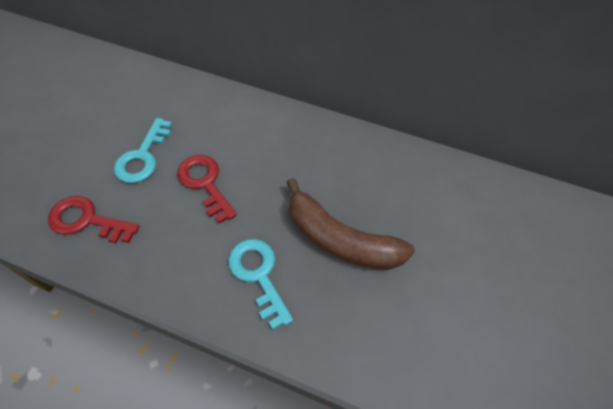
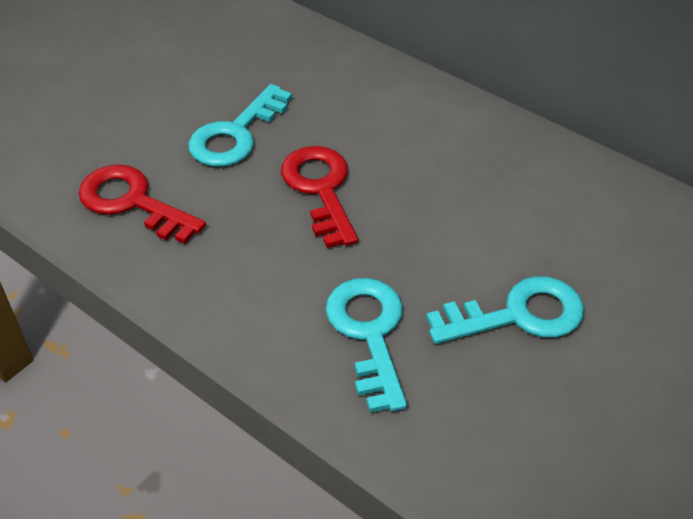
camera: 20 degrees right, 10 degrees down
brown banana [286,178,415,270] -> turquoise key [426,276,584,344]

